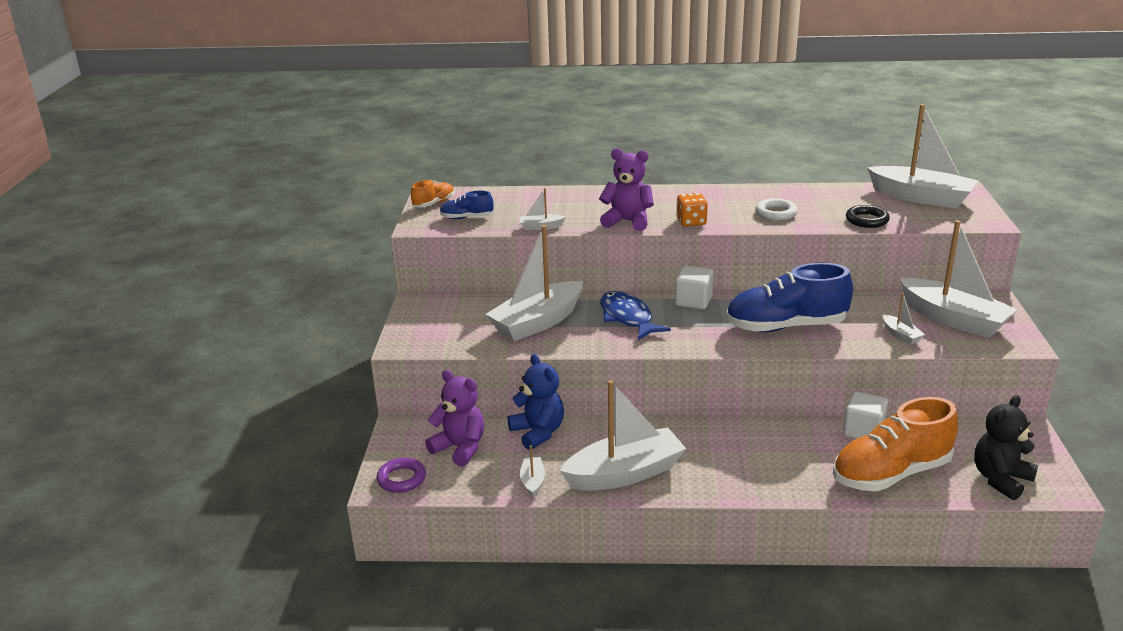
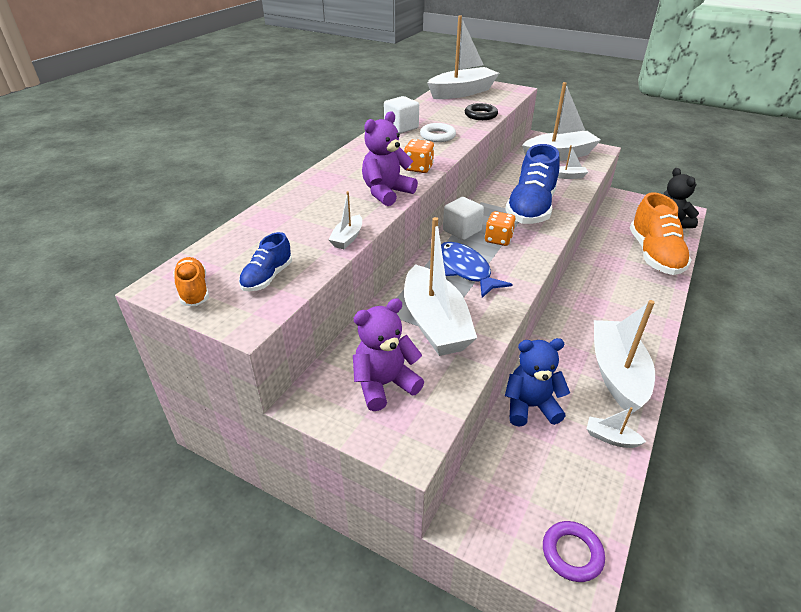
camera: 65 degrees left, 10 degrees up
purple teddy bear [425,370,484,467] -> purple teddy bear moved to [353,298,424,411]
blue fish [600,291,671,340] -> blue fish turned 60 degrees clockwise [441,242,512,298]
white cube [843,391,888,439] -> white cube moved to [384,96,419,133]
none -> orange dice [485,211,516,246]

